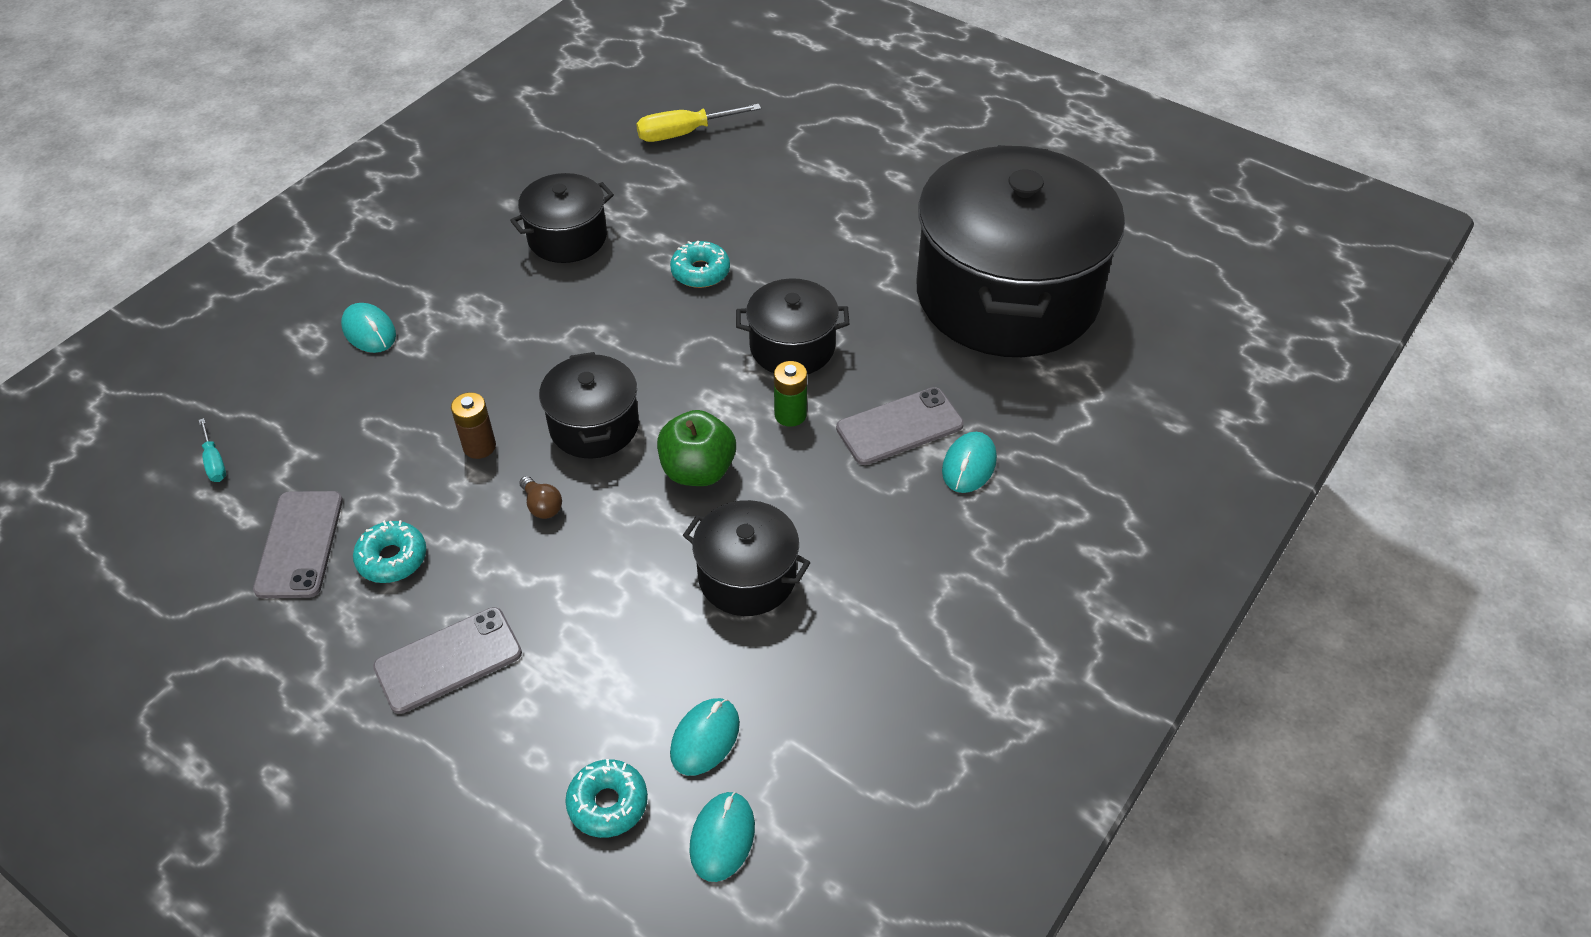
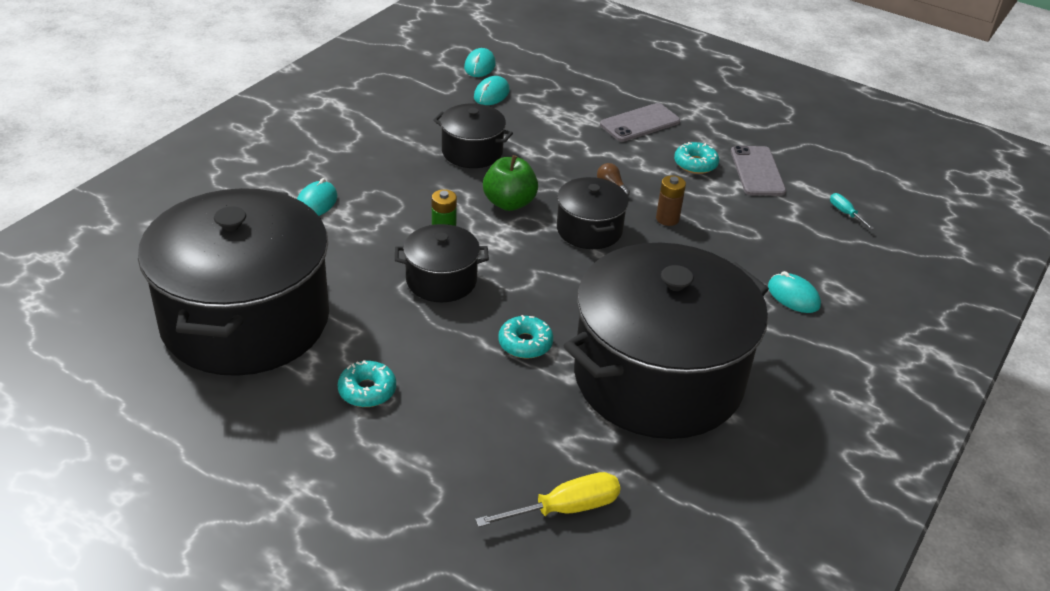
camera: 175 degrees right, 10 degrees down
black pot [510,173,614,263] -> black pot [563,243,769,439], size x2.22
turquoise donut [565,759,648,838] -> turquoise donut moved to [338,360,396,407]
grey phone [836,387,964,465] -> none

